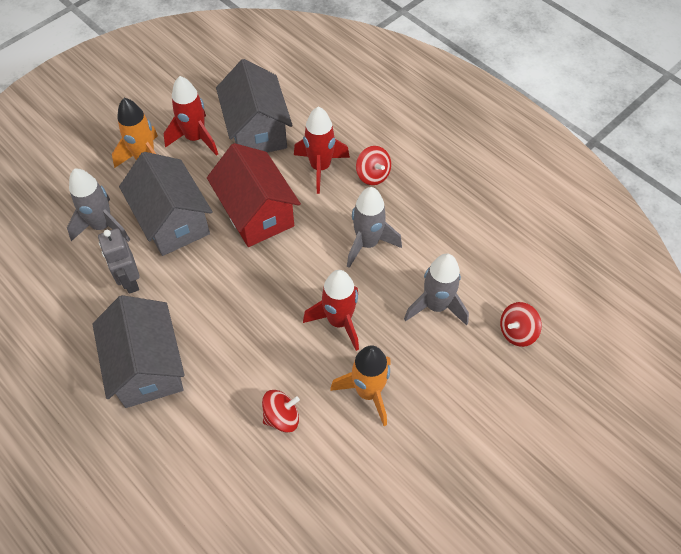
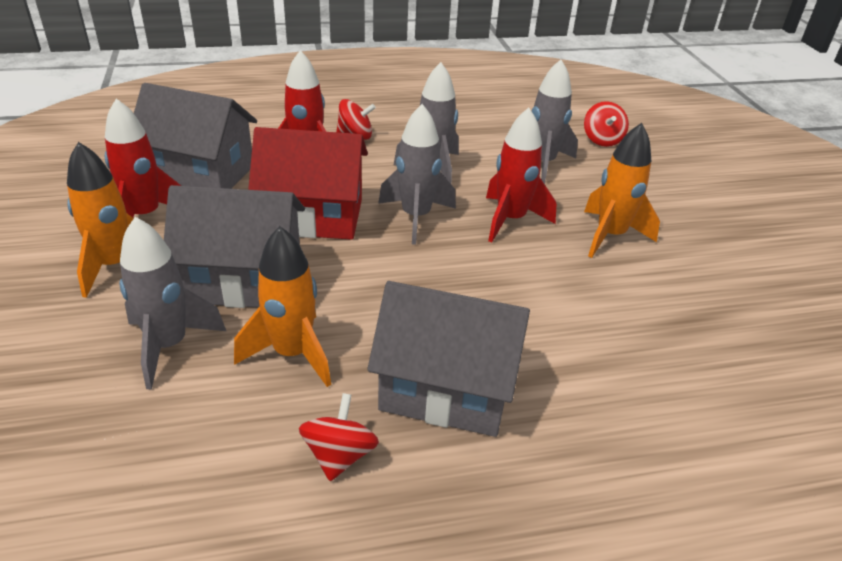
camera: 60 degrees left, 20 degrees down
grey robot [98,228,140,294] -> orange rocket [234,226,331,387]
red spinning top [262,390,300,433] -> red spinning top moved to [299,393,379,481]
none -> grey rocket [378,104,456,245]

